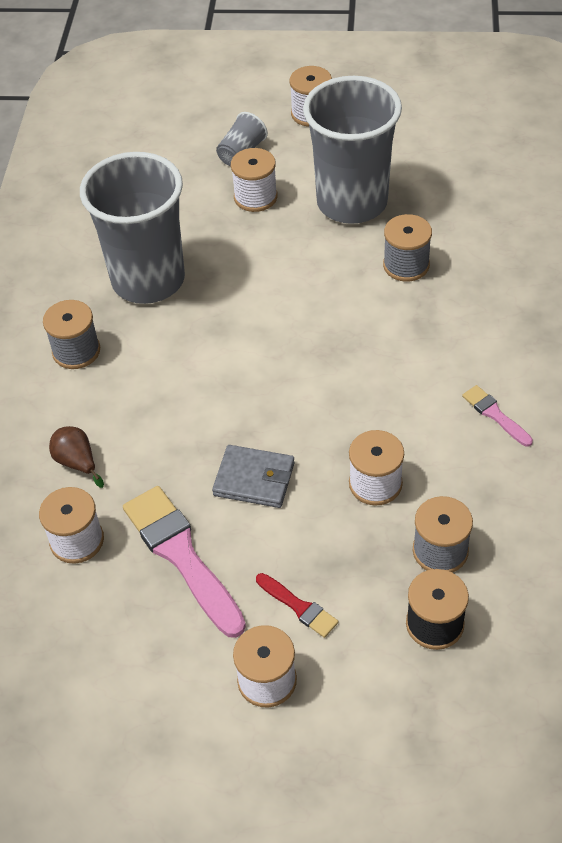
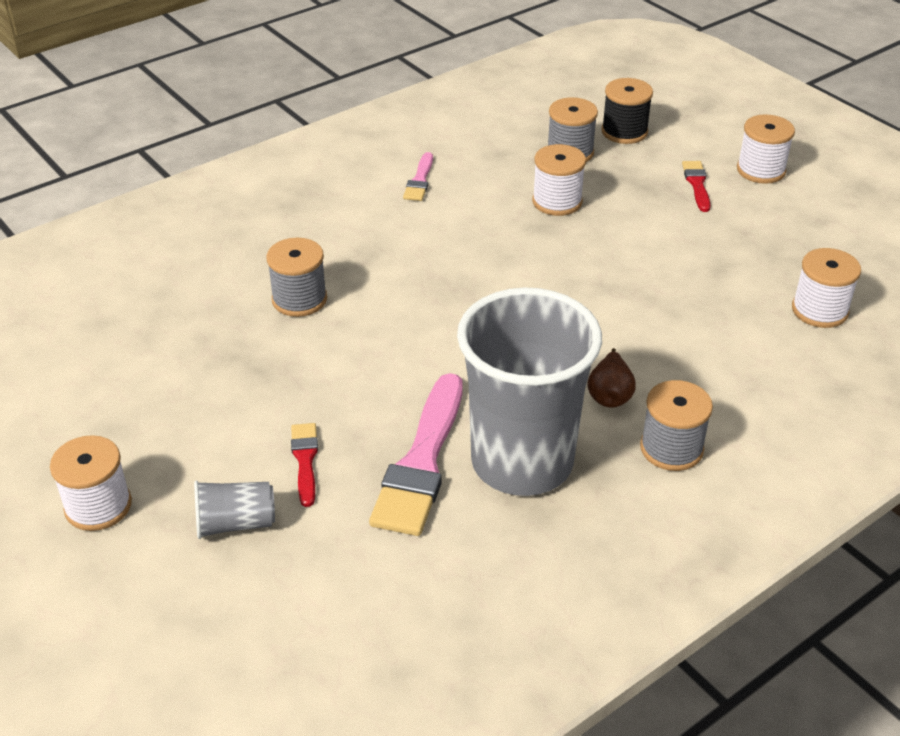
camera: 135 degrees left, 10 degrees down
brown pear [49,426,104,488] -> brown pear moved to [588,348,636,408]
pink brush [123,486,246,638] -> pink brush moved to [369,373,463,536]
grey wallet [212,445,295,508] -> none
white spool [231,148,278,212] -> red brush [291,423,318,507]
grey cup [303,76,402,224] -> none

